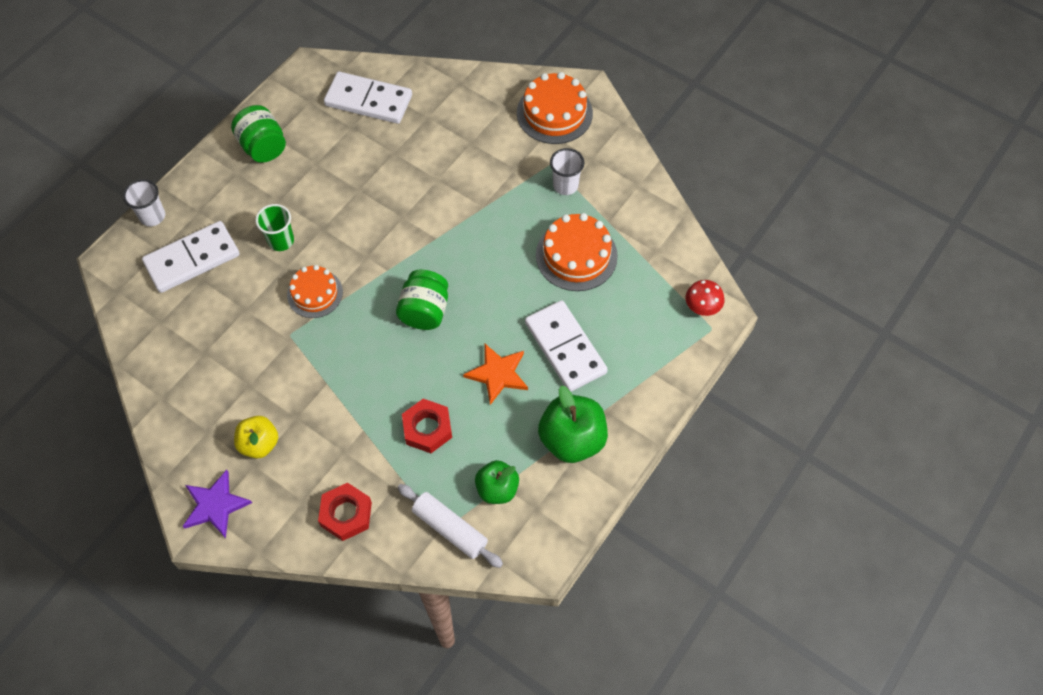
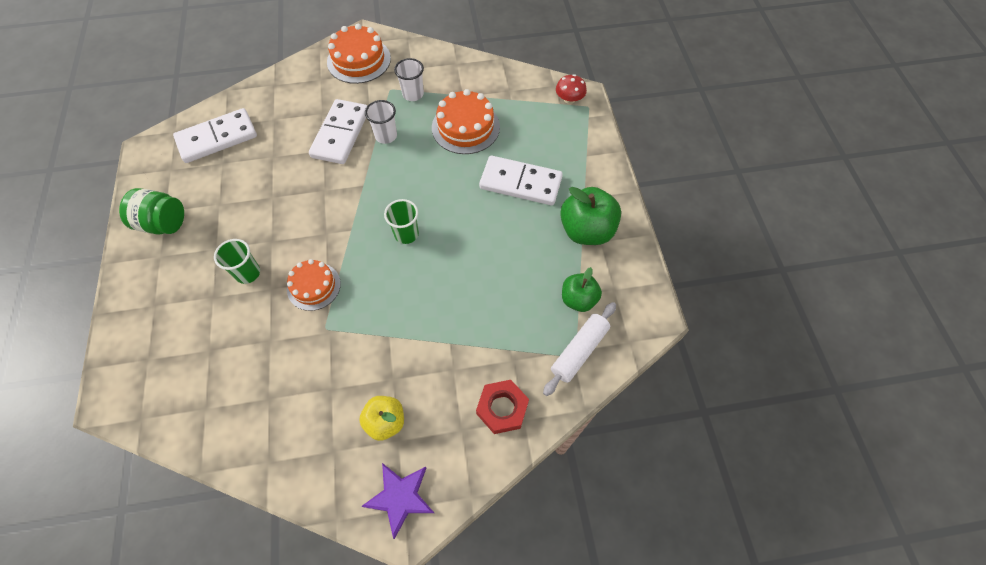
camera: 45 degrees left, 0 degrees up
white cup [123,179,165,226] -> white cup moved to [365,100,397,144]
white domino [142,221,240,293] -> white domino moved to [309,99,368,164]
green jar [396,270,448,330] -> green cup [384,199,419,244]
white rolling pin [398,484,503,568] -> white rolling pin turned 45 degrees counterclockwise [543,302,616,396]
red nut [402,399,452,453] -> none
orange star [463,343,528,405] -> none

